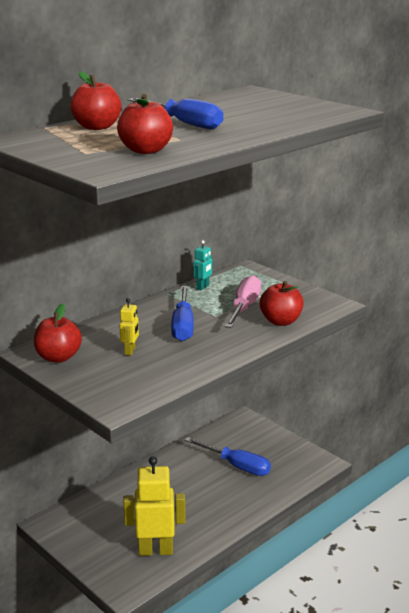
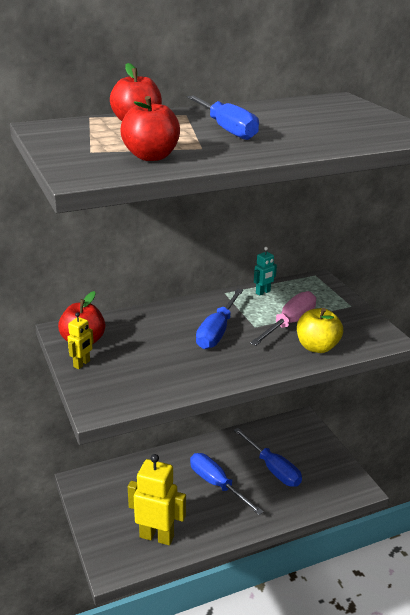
camera: 20 degrees right, 5 degrees up
yellow robot [119,298,139,356] -> yellow robot moved to [67,312,94,369]
red apple [260,281,304,326] -> yellow apple [297,308,343,353]
none -> blue screwdriver [190,453,264,515]

